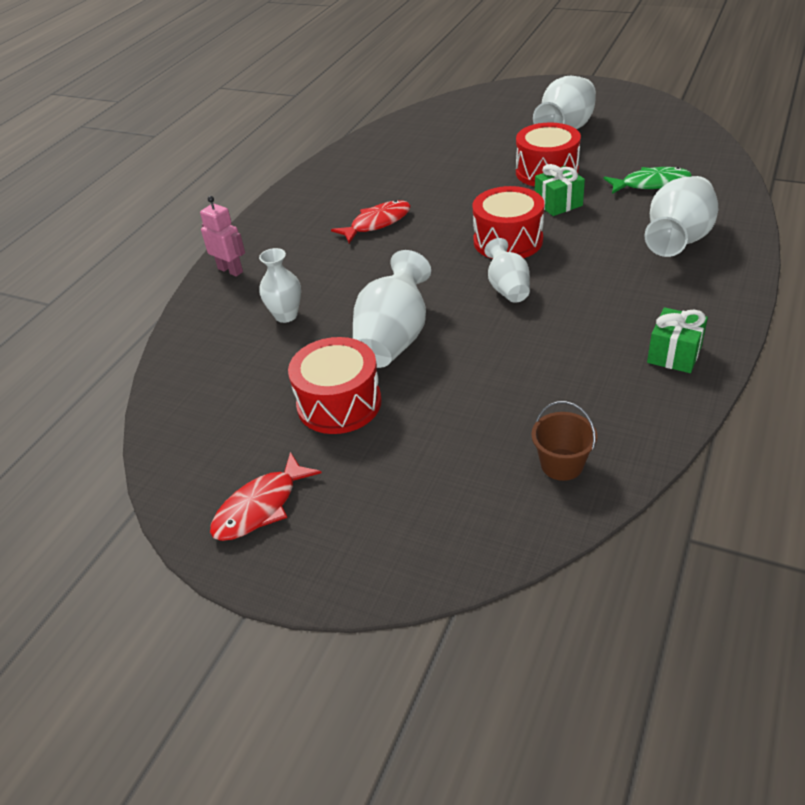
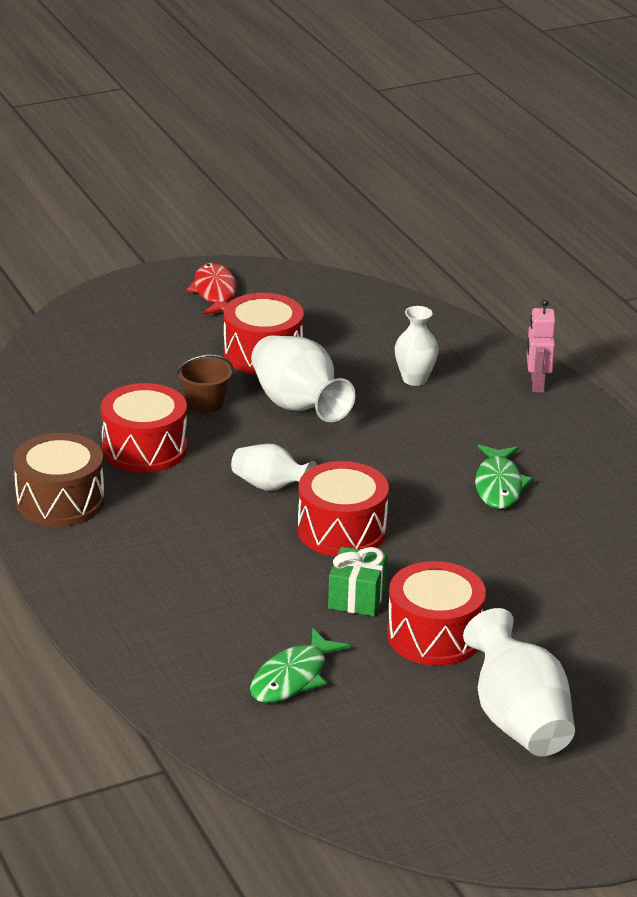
camera: 125 degrees right, 10 degrees down
pink robot [200,196,245,277] -> pink robot turned 105 degrees clockwise [527,299,556,393]
red fish [331,200,411,243] -> green fish [475,445,533,509]
brown bucket [531,401,597,481] -> brown bucket moved to [177,355,233,413]
white vase [645,176,718,257] -> none
green gift [647,307,708,373] -> brown drum [13,433,104,527]
none -> red drum [101,383,187,473]

